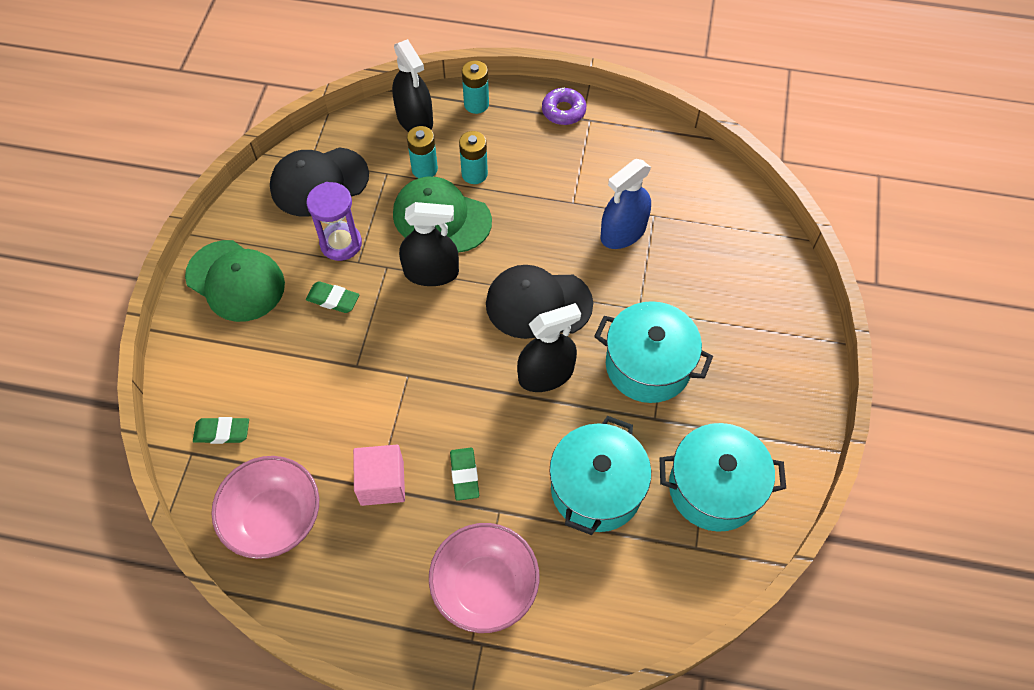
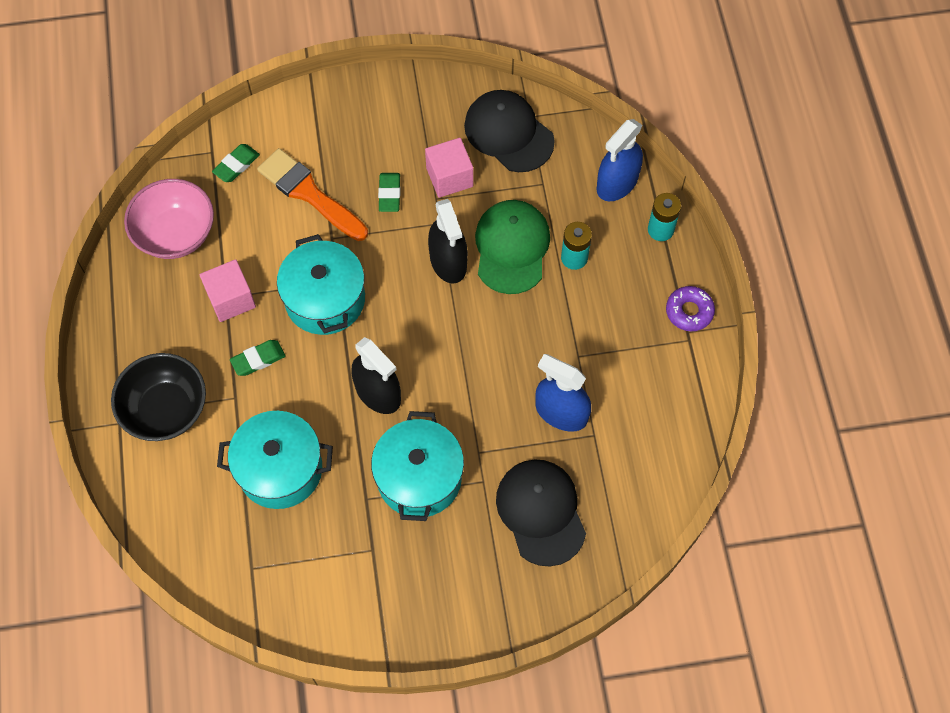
camera: 70 degrees right, 5 degrees up
green cap [185,240,285,322] -> none
green eraser [193,417,249,444] -> green eraser turned 60 degrees clockwise [212,144,260,182]
purple hourglass [306,182,362,261] -> pink cube [425,138,473,198]
black spray bottle [392,39,433,132] -> blue spray bottle [597,119,643,201]
turquoise battery [407,126,438,178] -> none
pink bowl [429,523,540,633] -> black bowl [111,353,206,441]
black cap [486,265,593,339] -> black cap moved to [496,460,586,567]
turquoise pot [660,423,786,532] -> turquoise pot moved to [277,234,365,335]
none -> orange brush [257,148,368,241]

